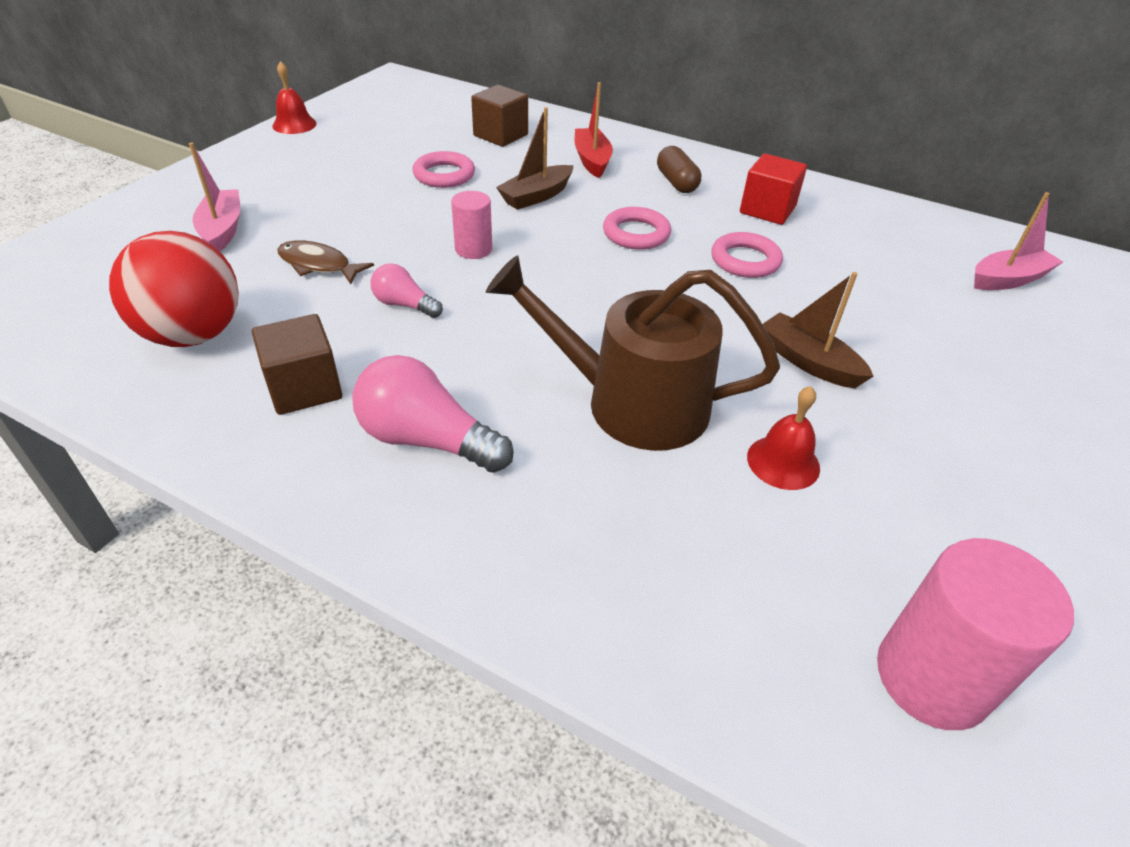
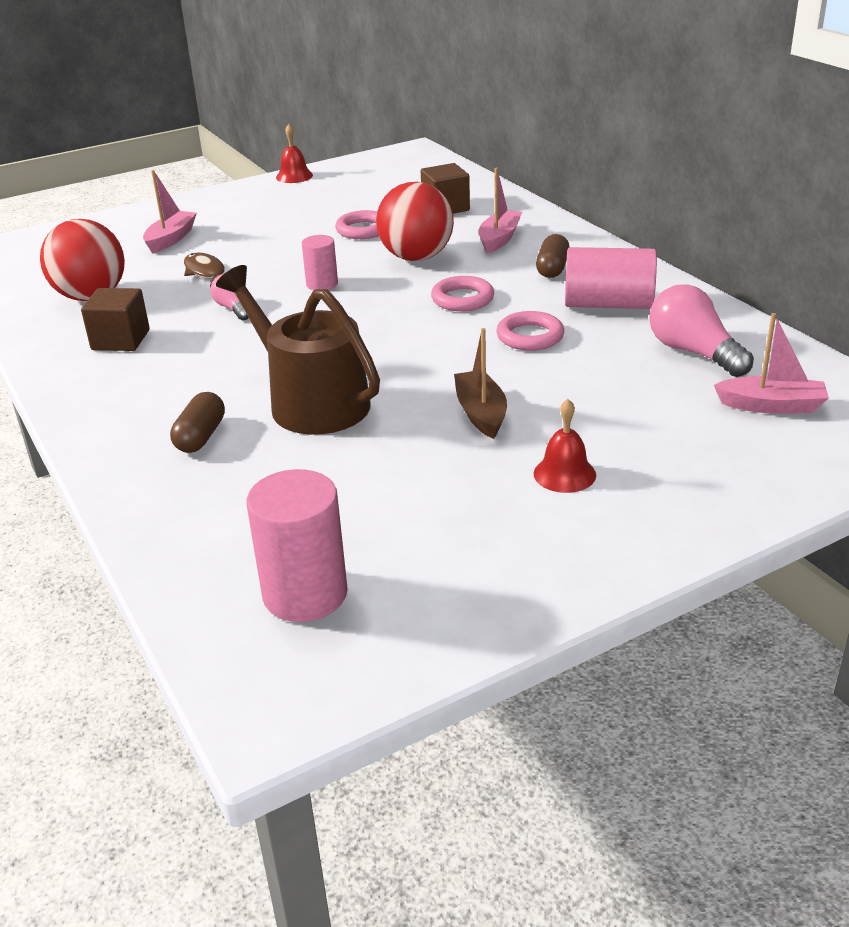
camera: 35 degrees right, 10 degrees down
pink light bulb [352,355,514,473] -> pink light bulb moved to [649,284,754,377]
brown boat [496,107,573,210] -> red ball [376,182,454,261]
red boat [575,82,613,178] -> pink boat [479,168,522,253]
red cube [740,154,807,225] -> pink cylinder [565,247,657,309]
red bell [747,386,820,490] -> red bell moved to [534,399,596,493]
none -> brown capsule [170,392,225,453]

